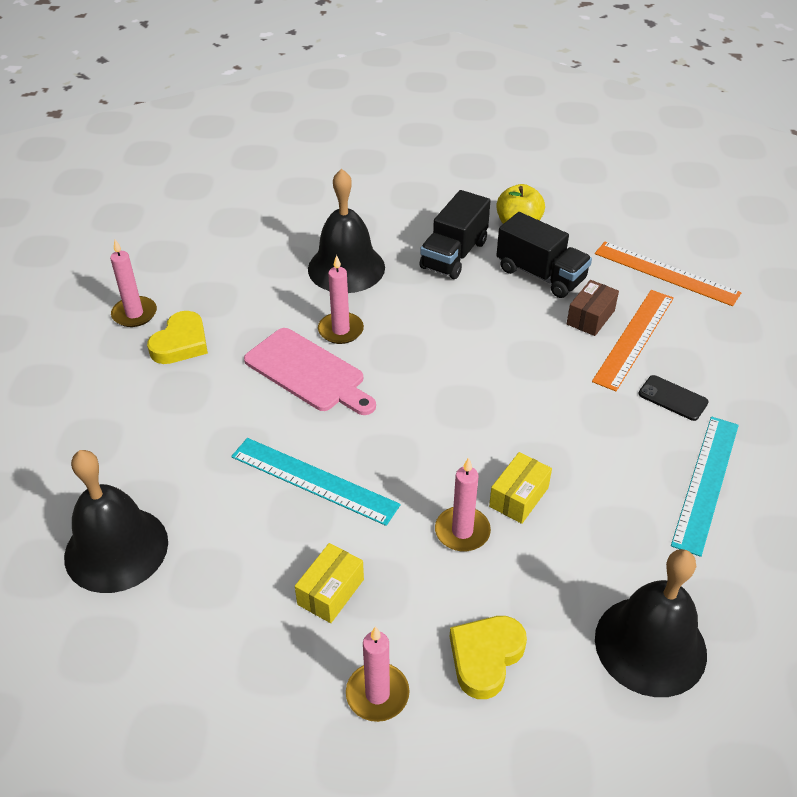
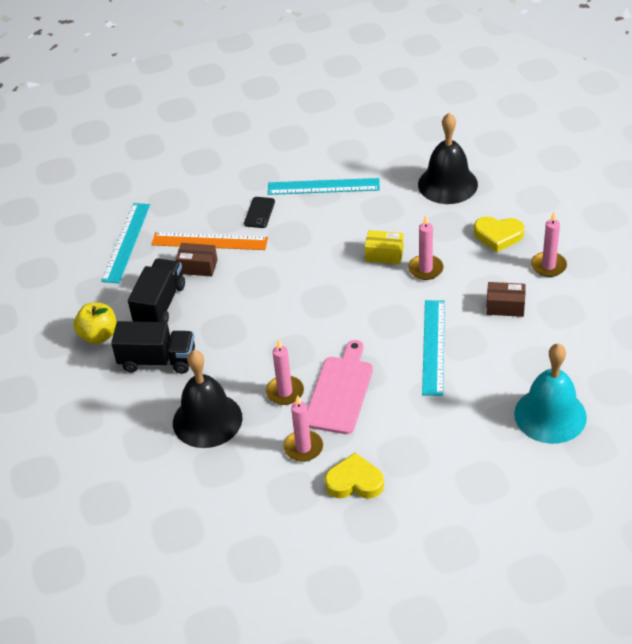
camera: 110 degrees left, 0 degrees up
black bell [64,450,168,593] -> turquoise bell [514,343,587,444]
pink candle [110,240,157,327] -> pink candle moved to [283,395,323,462]
yellow box [295,543,364,623] -> brown box [486,282,526,317]
orange ruler [595,242,741,306] -> turquoise ruler [101,203,150,283]

